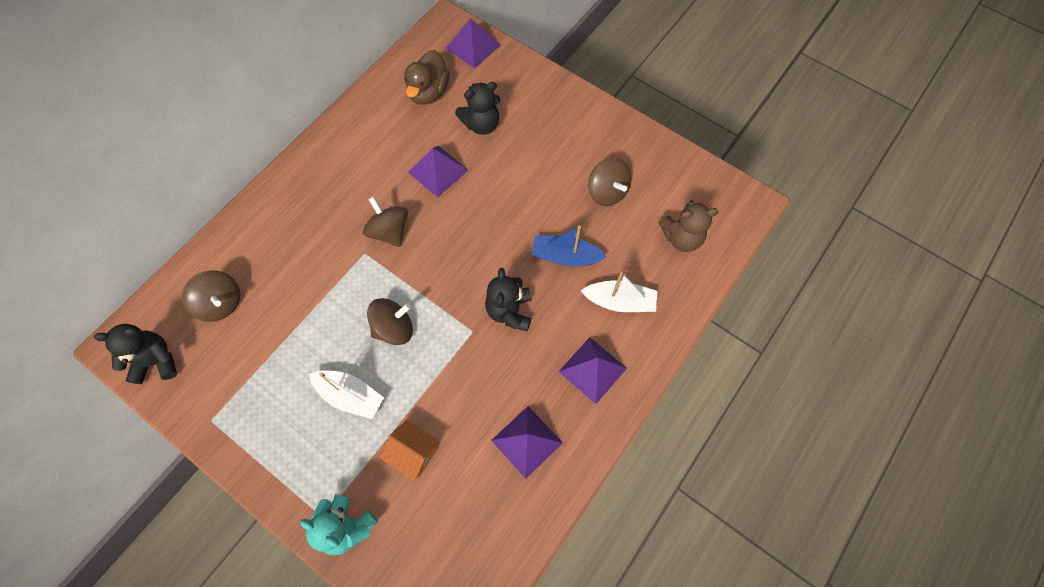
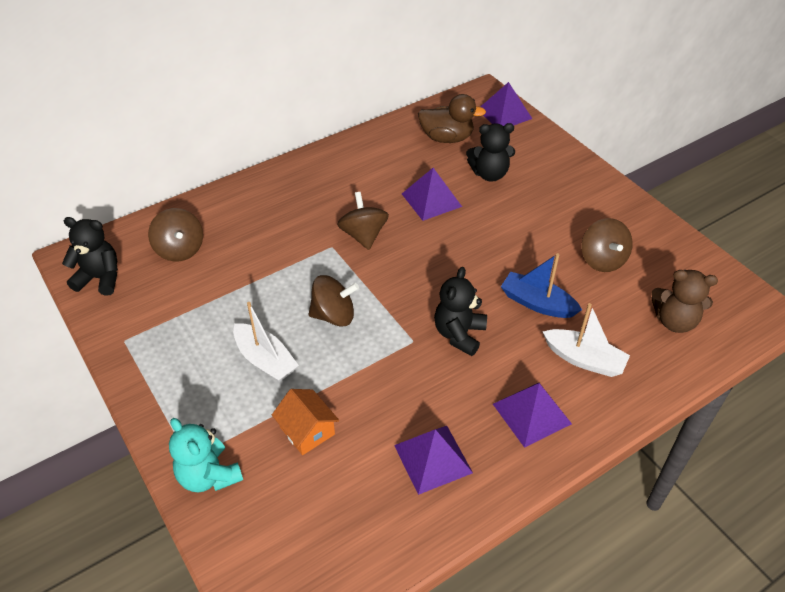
camera: 20 degrees right, 20 degrees down
brown duck [404,50,450,105] -> brown duck turned 120 degrees counterclockwise [418,94,486,143]

